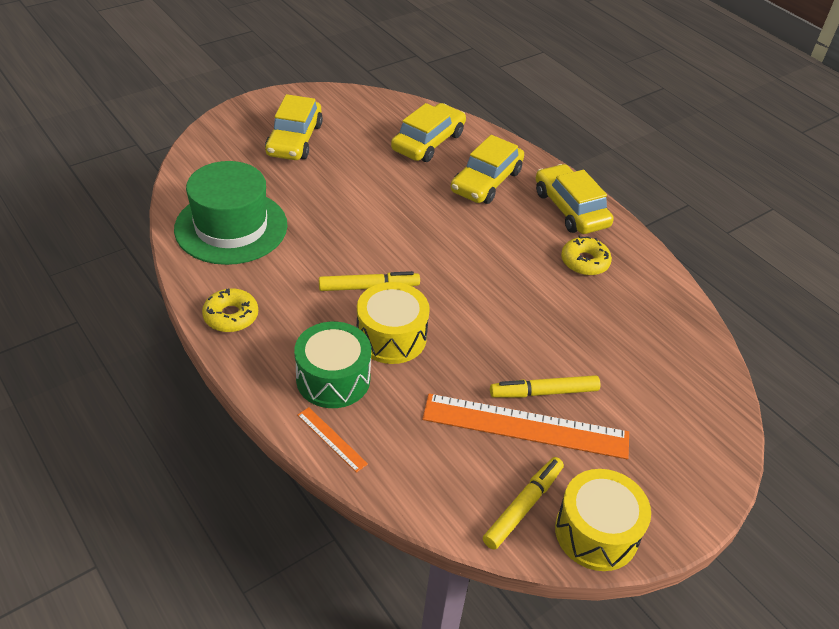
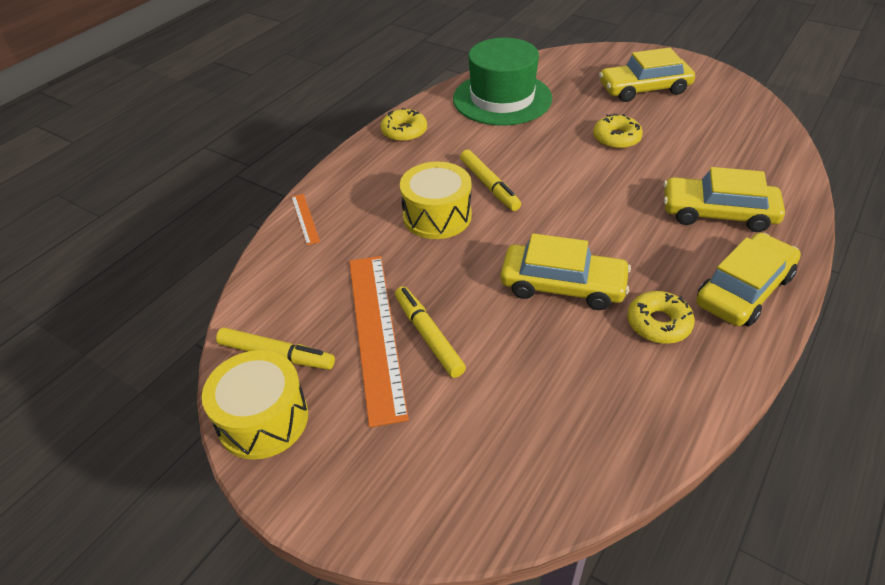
camera: 75 degrees right, 0 degrees up
green drum [294,322,371,408] -> none
orange ruler [298,407,368,473] -> orange ruler turned 45 degrees counterclockwise [291,194,320,245]
yellow car [391,103,466,162] -> yellow car moved to [501,233,631,310]
none -> yellow donut [593,114,643,149]

